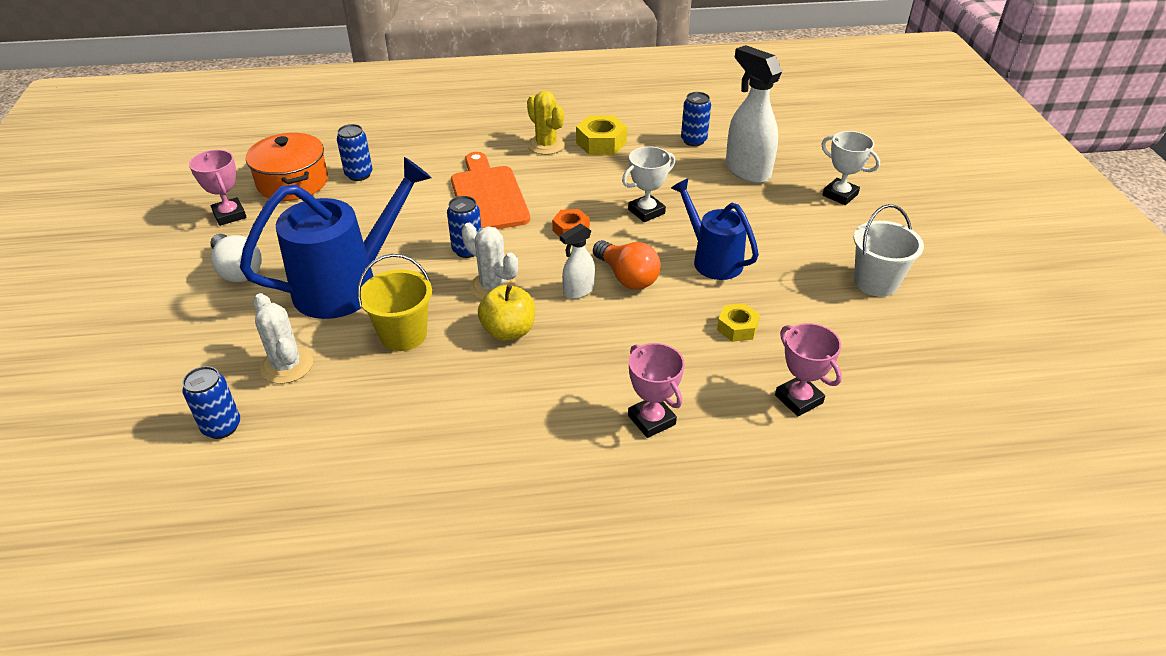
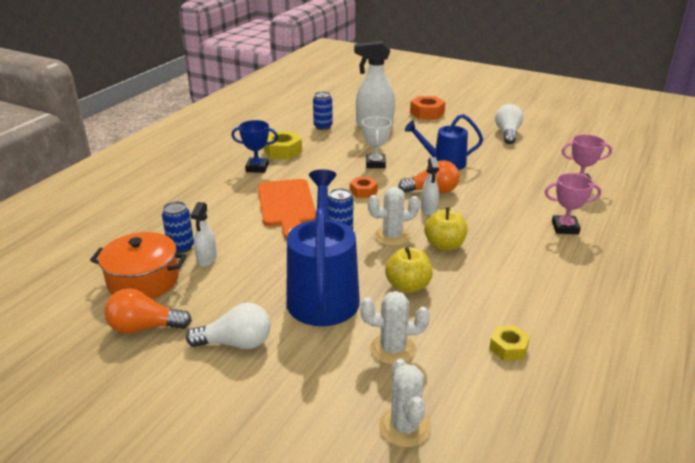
camera: 55 degrees left, 10 degrees down
blue can [182,366,240,439] -> none
pink trophy [189,150,247,226] -> orange light bulb [104,288,192,334]
yellow bucket [357,254,432,351] -> yellow apple [385,247,433,293]
orange cutting board [451,152,530,229] -> orange cutting board turned 120 degrees counterclockwise [258,179,316,240]
yellow cactus [527,91,565,155] -> blue trophy [231,120,278,173]
yellow nut [717,303,760,342] -> yellow nut moved to [489,326,530,361]
white trophy [822,131,880,205] -> orange nut [410,96,446,120]
white bucket [853,204,924,297] -> white light bulb [495,104,523,144]
none -> white spray bottle [191,202,217,267]
none -> white cactus [379,358,432,448]

